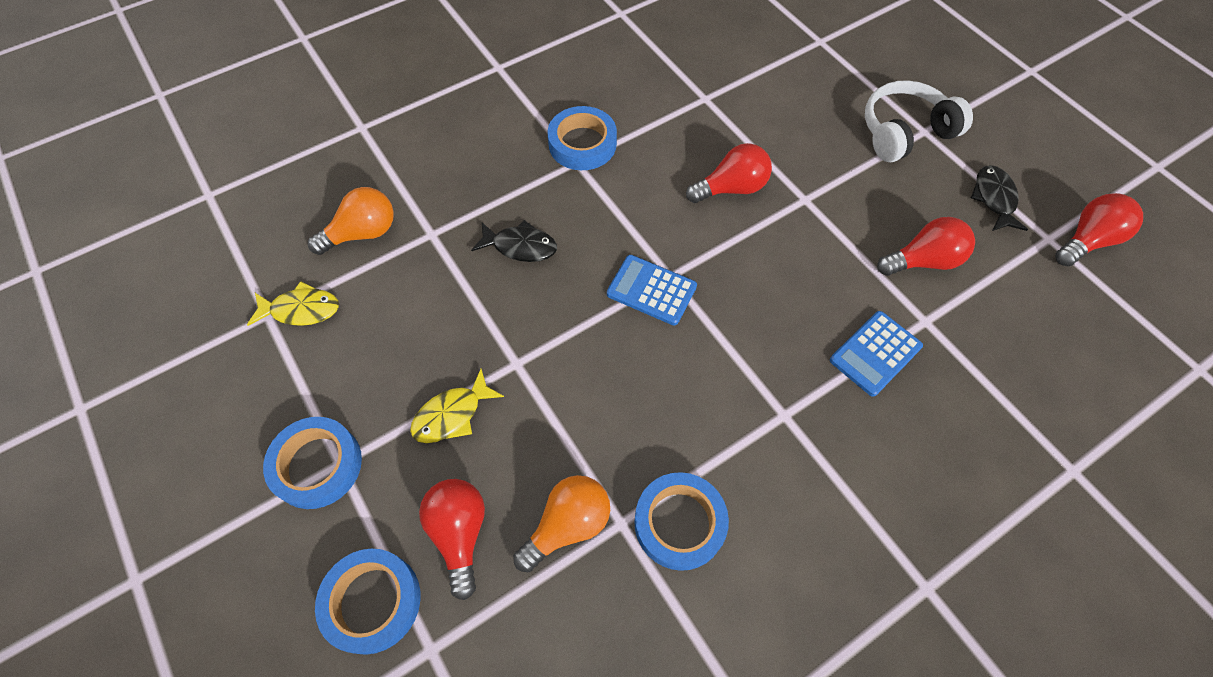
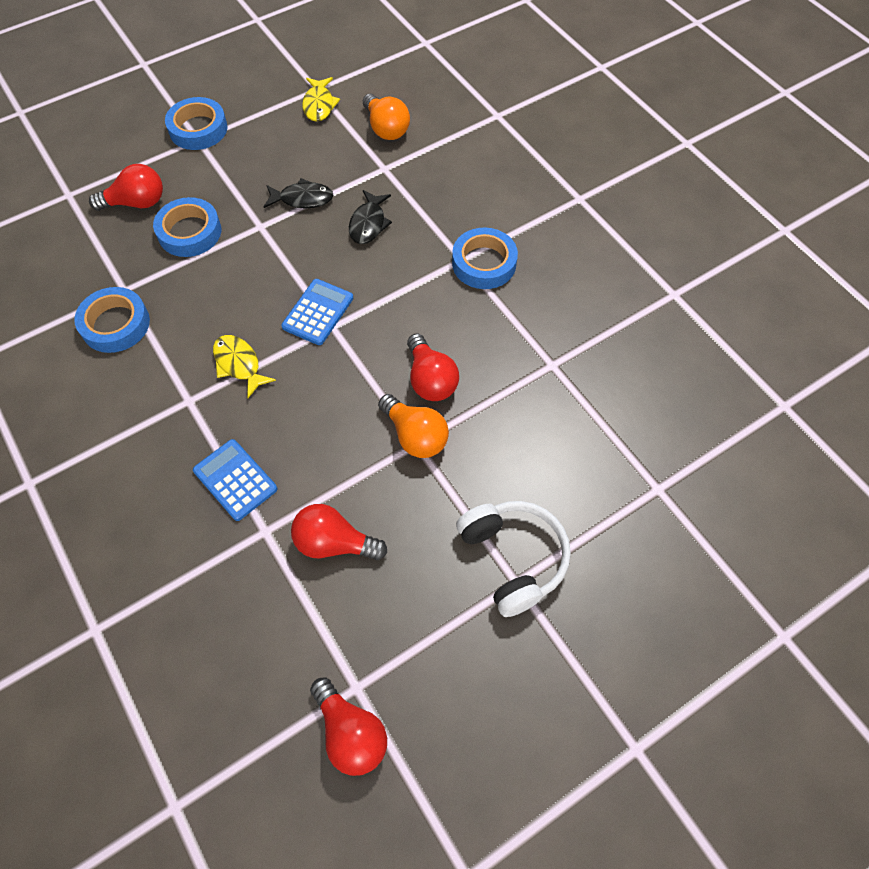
camera: 90 degrees right, 0 degrees up
blue tape [315,549,420,655] -> blue tape moved to [153,197,221,257]
yellow fish [410,369,504,443] -> yellow fish moved to [213,335,276,398]
orange light bulb [513,475,610,573] -> orange light bulb moved to [378,394,449,458]
red light bulb [877,217,975,276] -> red light bulb turned 120 degrees clockwise [291,504,387,560]
black fish [971,165,1028,231] -> black fish moved to [264,178,333,209]

